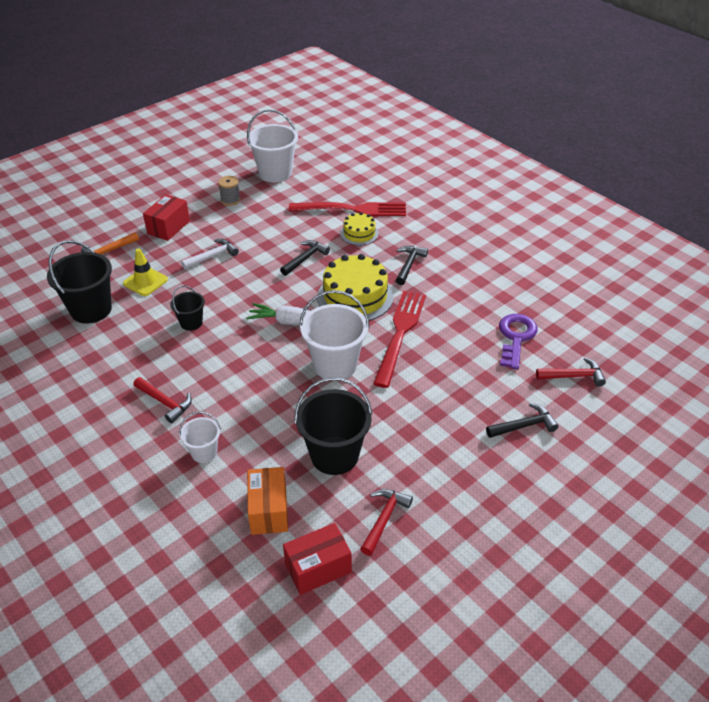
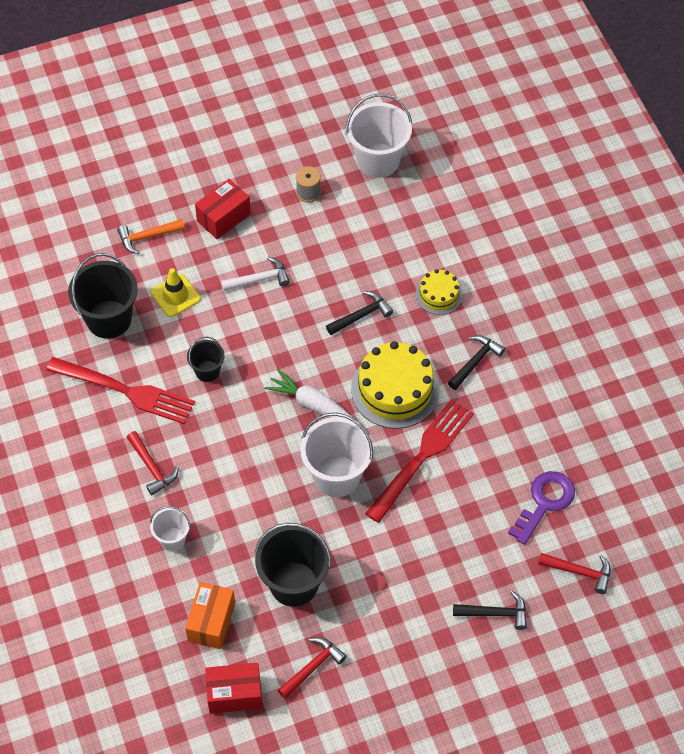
camera: 20 degrees right, 15 degrees up
red fork [289,202,406,216] -> red fork moved to [46,357,195,424]

